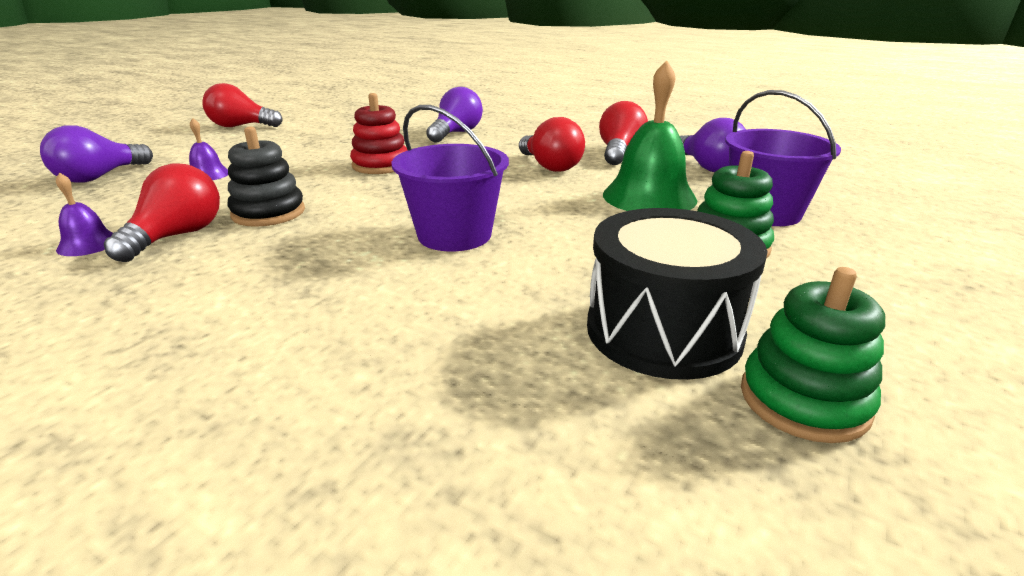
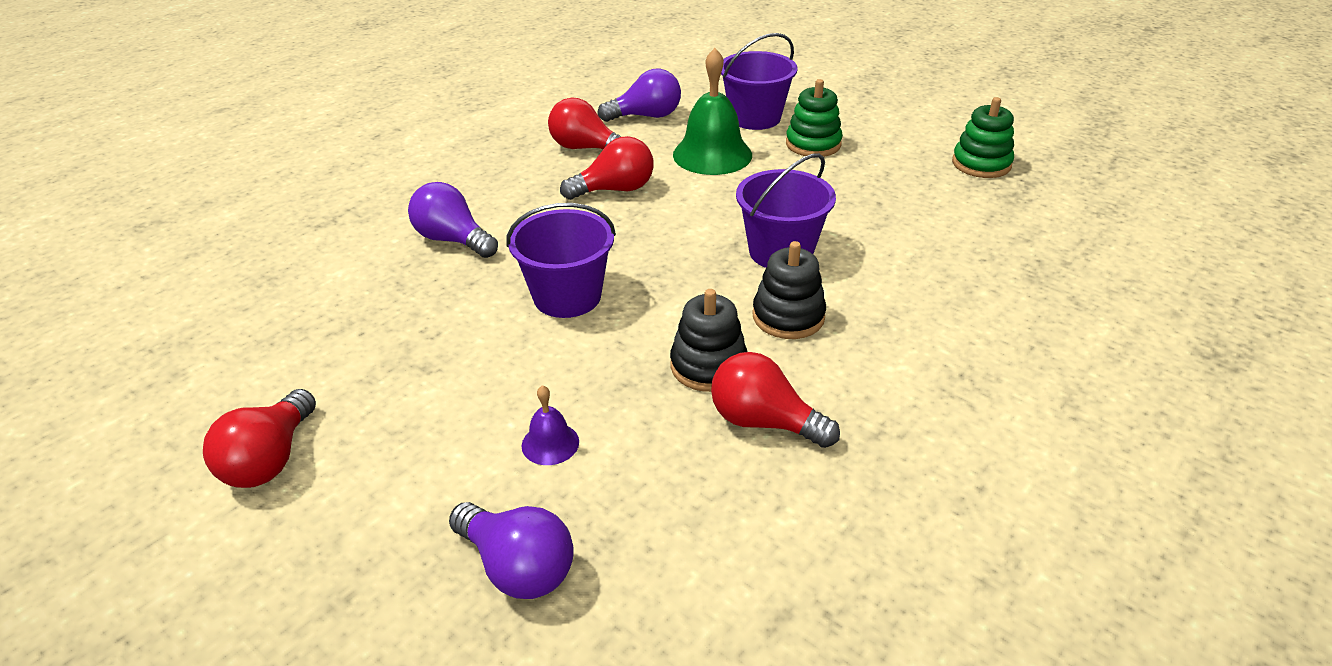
camera: 80 degrees left, 10 degrees up
purple bell [56,173,113,256] -> none
red stacking toy [350,93,408,174] -> purple bucket [506,203,616,318]
black drum [587,208,767,380] -> none
none -> black stacking toy [752,241,826,339]

